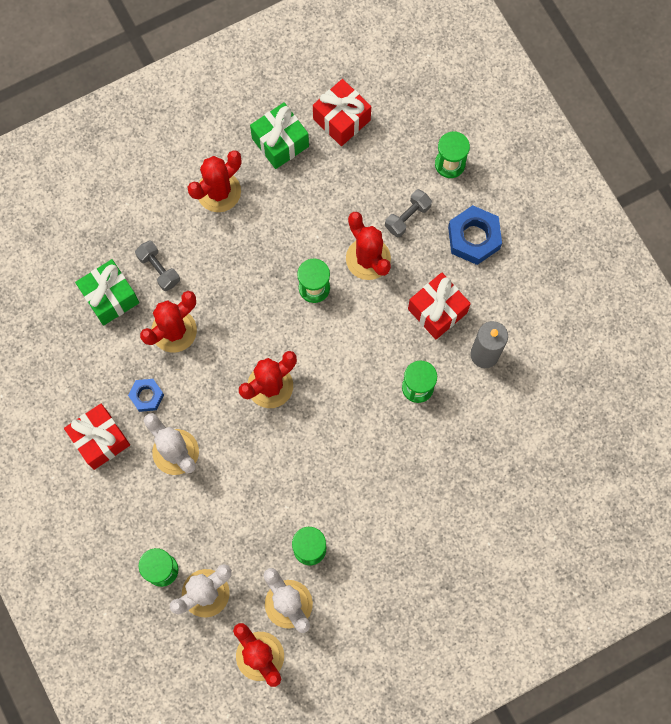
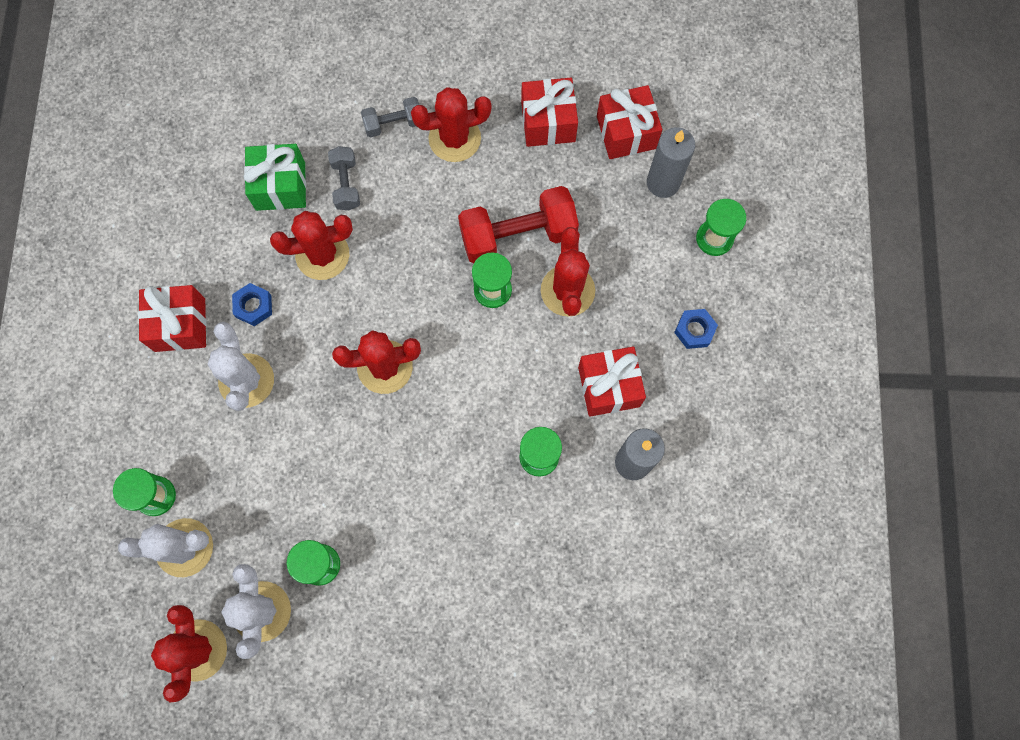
camera: 30 degrees right, 0 degrees up
green gift [250,102,309,169] -> red gift [521,78,578,147]
grey dumbbell [385,189,432,237] -> grey dumbbell moved to [361,97,419,137]
blue nut [448,205,502,265] -> blue nut [674,309,718,349], size x0.60
none -> red dumbbell [458,186,579,263]
none -> grey candle [647,127,695,198]

